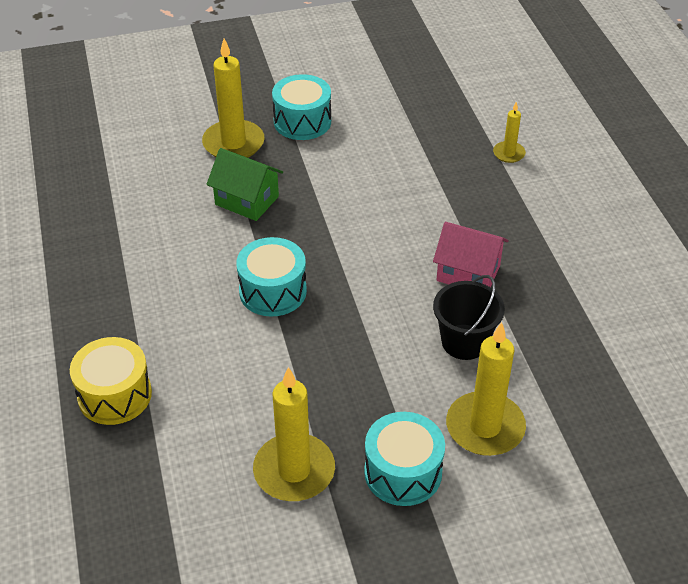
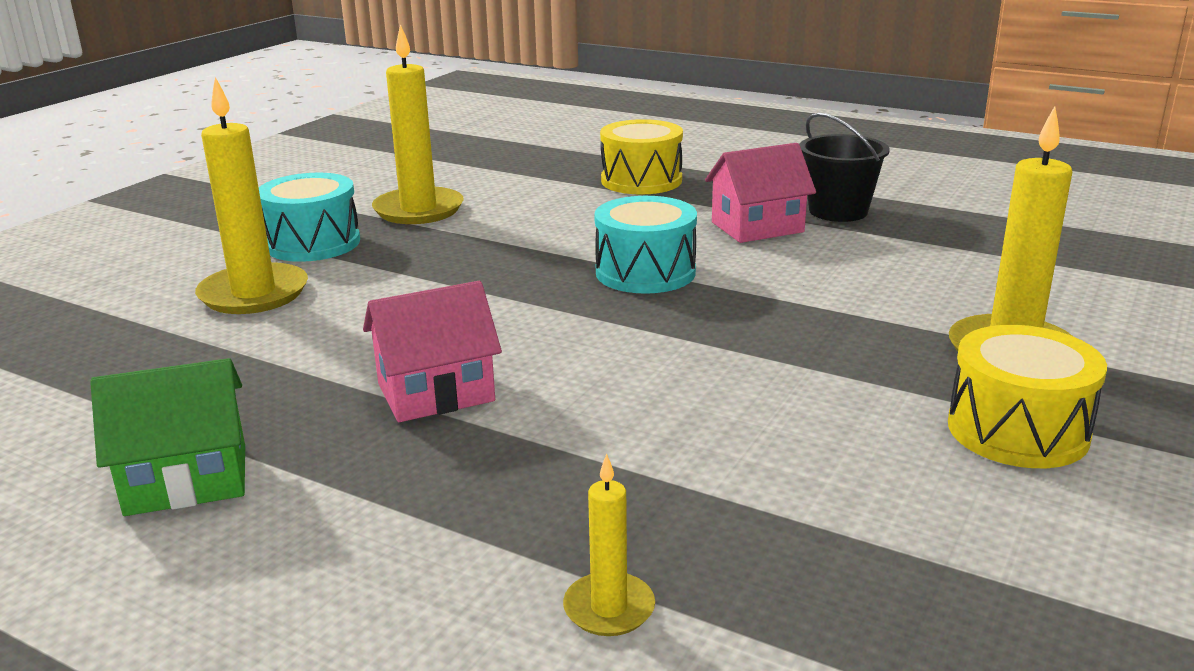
camera: 135 degrees right, 20 degrees down
green house [206,148,283,221] -> green house moved to [90,358,245,516]
turquoise drum [272,74,331,140] -> yellow drum [948,325,1107,468]
black bucket [433,275,505,360] -> black bucket moved to [799,113,890,222]
none -> pink house [705,143,816,243]

